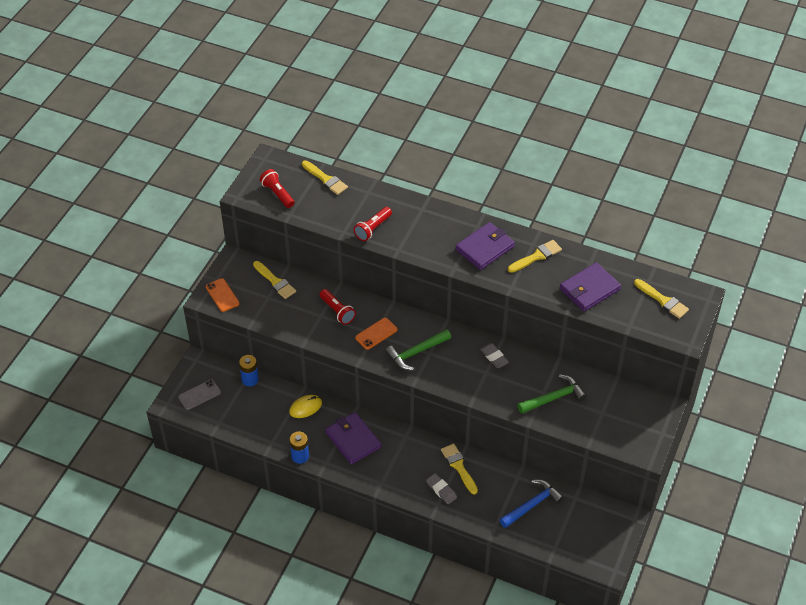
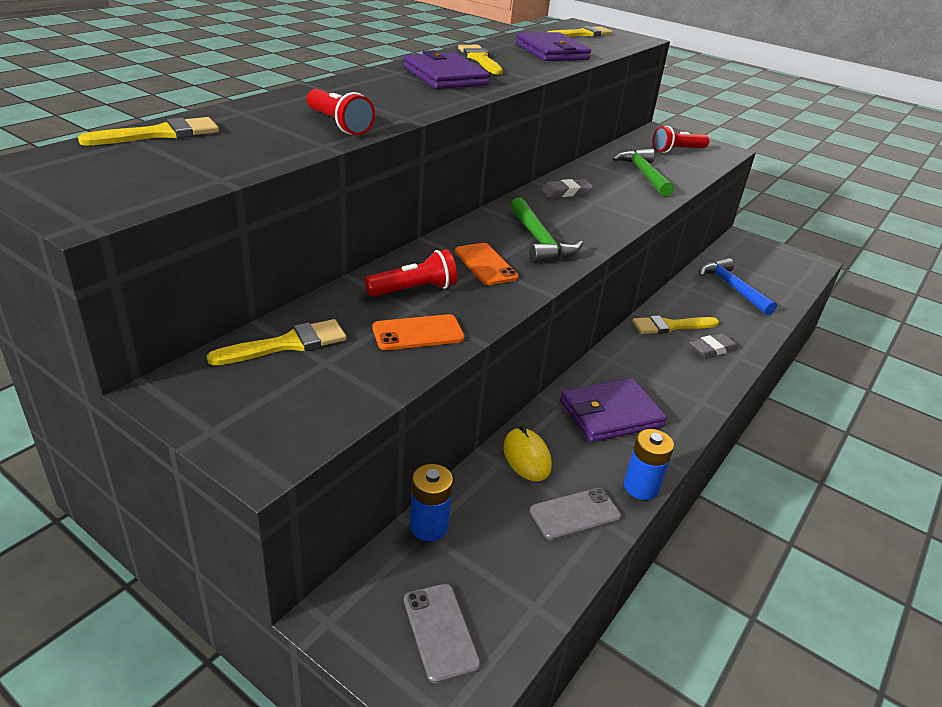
camera: 80 degrees left, 15 degrees down
orange phone [206,278,240,312] -> orange phone moved to [373,314,465,350]
red flashlight [260,169,295,208] -> red flashlight moved to [652,126,709,153]
none -> grey phone [530,488,622,541]

